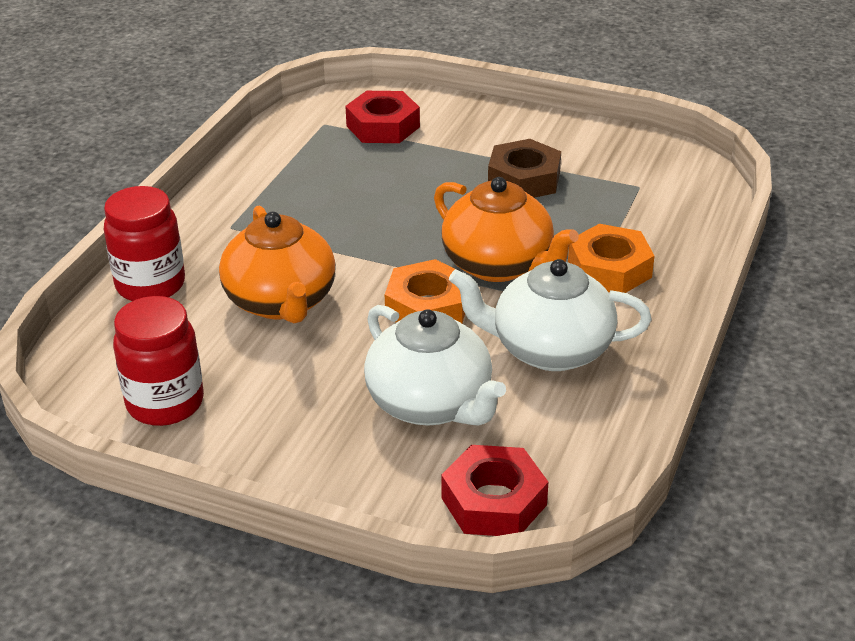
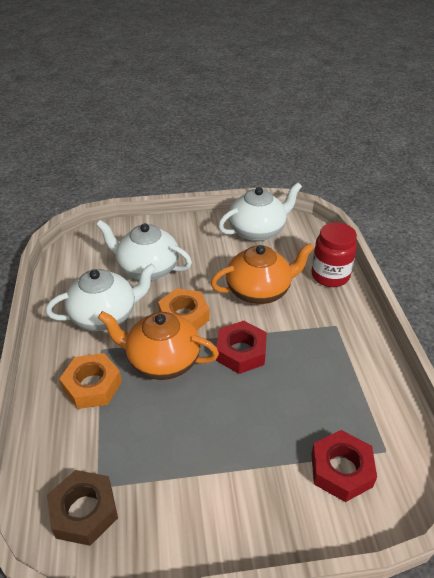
camera: 150 degrees right, 5 degrees up
red jar [113,296,204,426] -> white teapot [218,182,302,241]
orange teapot [219,206,336,323] -> orange teapot turned 120 degrees clockwise [211,243,315,304]
red nut [441,445,548,536] -> red nut moved to [216,321,267,374]
brown nut [488,139,561,198] -> brown nut moved to [47,470,118,546]

